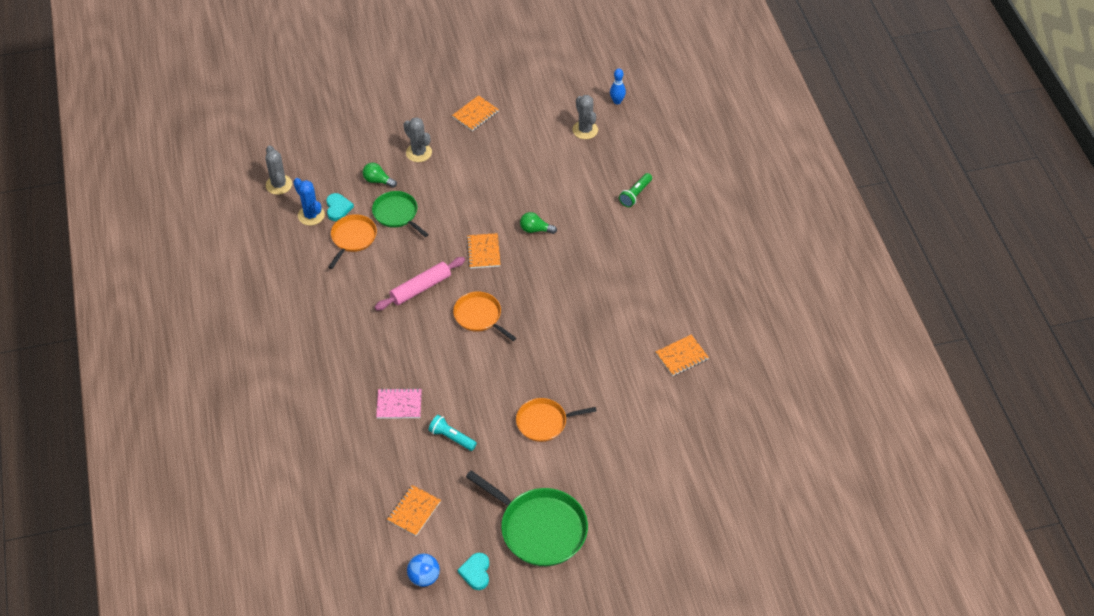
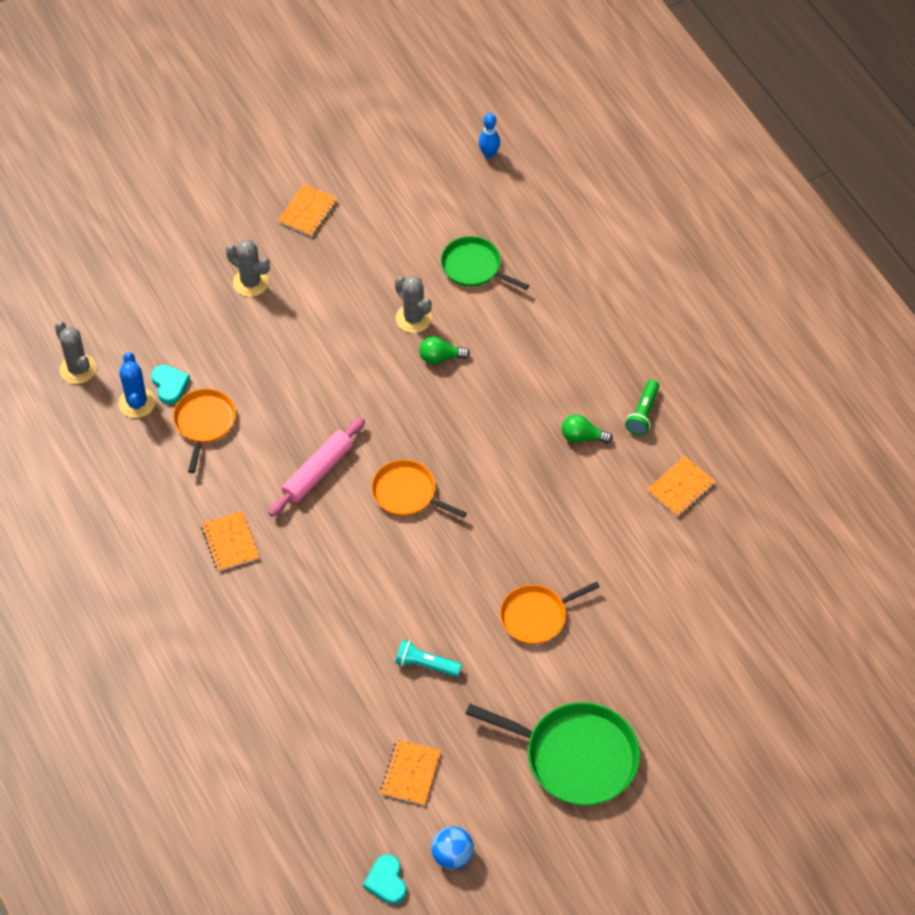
camera: 15 degrees left, 5 degrees up
blue cactus [293,178,325,225] -> blue cactus turned 45 degrees clockwise [119,352,156,418]
green light bulb [363,163,397,188] -> green light bulb moved to [562,414,613,443]
green pan [372,191,429,237] -> green pan moved to [441,236,529,290]
pink notebook [376,388,422,419] -> none
turquoise heart [458,553,489,590] -> turquoise heart moved to [363,854,406,904]
orange notebook [466,233,501,269] -> orange notebook moved to [201,511,259,572]
grey cactus [573,95,598,139] -> grey cactus moved to [395,275,432,333]
green flashlight [619,173,652,207] -> green flashlight moved to [625,380,659,435]

